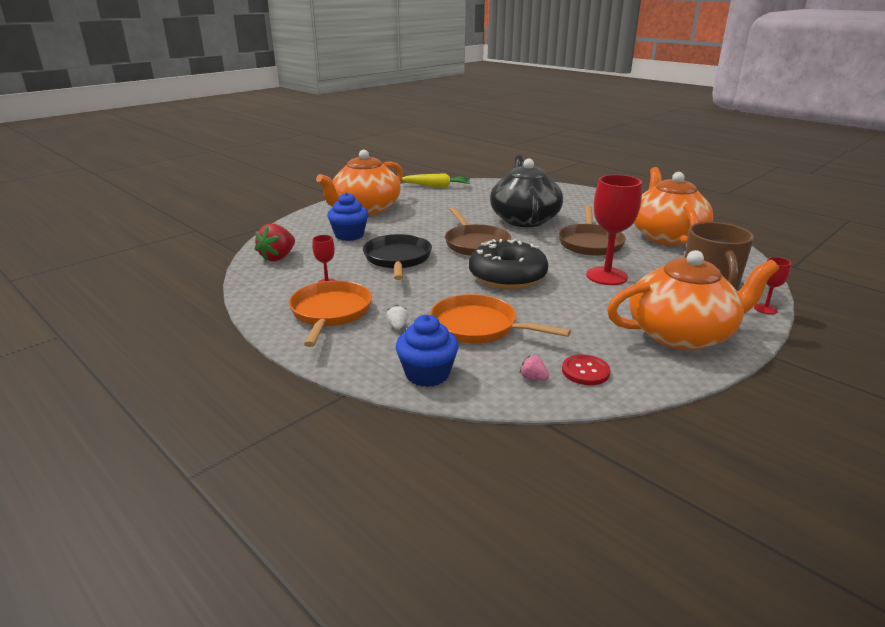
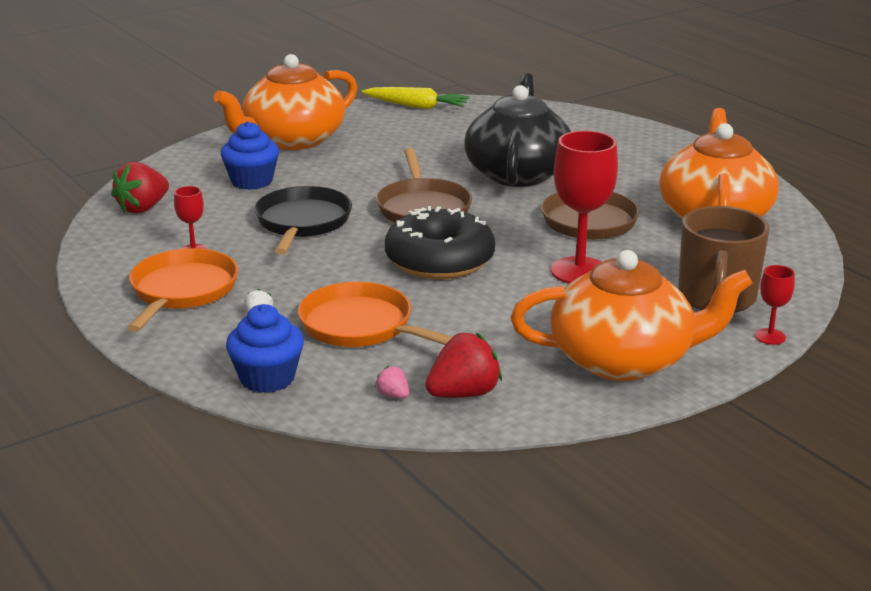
camera: 10 degrees right, 0 degrees up
red button [562,354,610,385] -> red strawberry [425,332,502,398]

